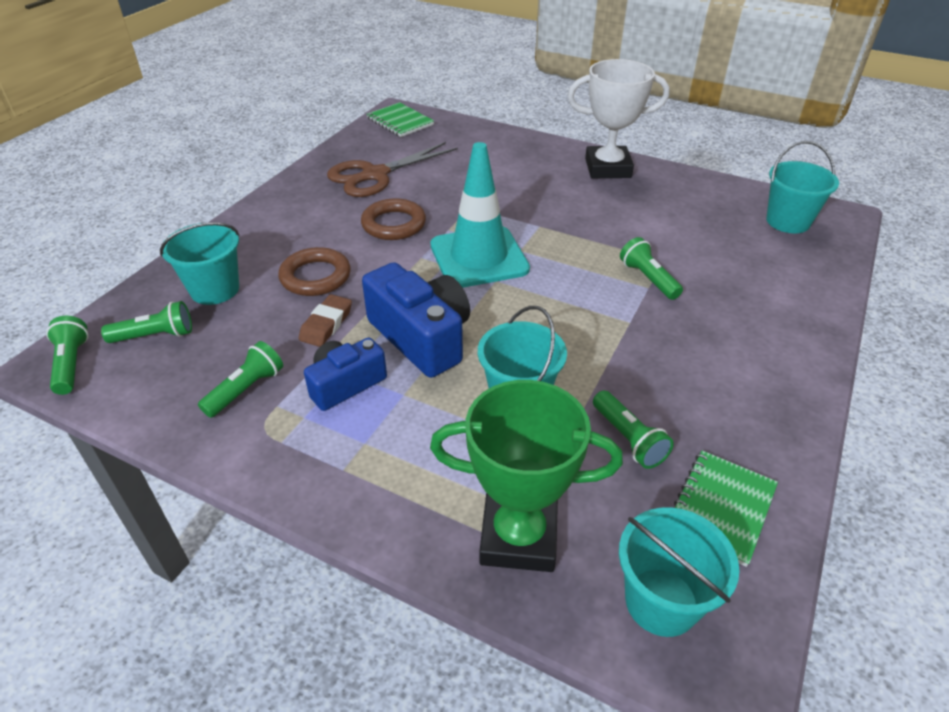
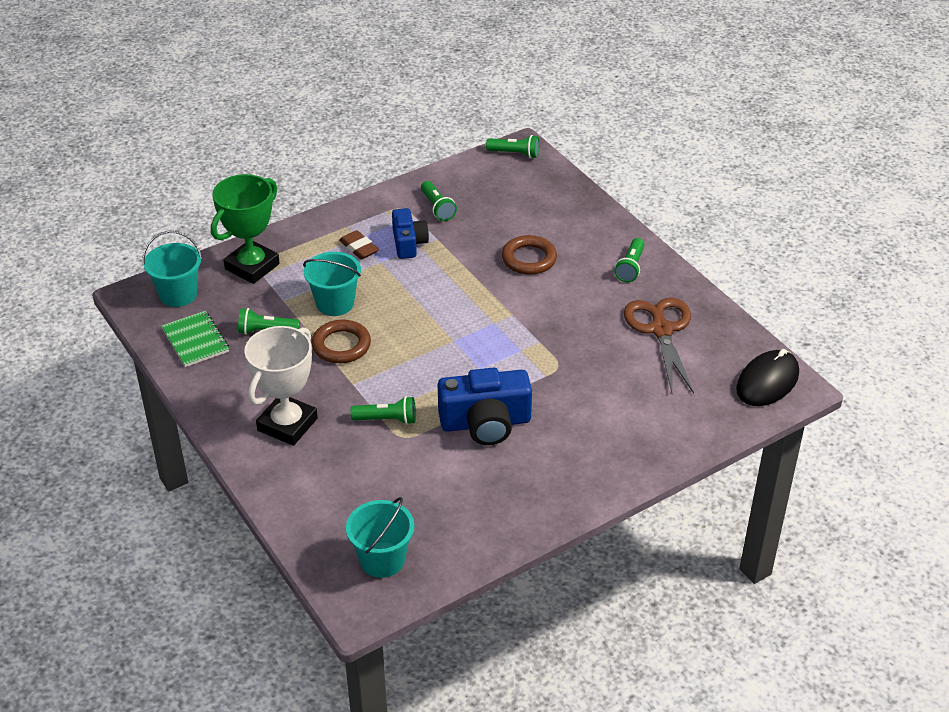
camera: 120 degrees right, 0 degrees up
green flashlight [101,301,192,343] -> green flashlight moved to [614,238,645,283]
turquoise bucket [160,222,240,305] -> none
brown eraser [299,294,352,347] -> brown eraser moved to [339,230,379,259]
brown ring [361,198,426,240] -> brown ring moved to [312,320,371,363]
blue camera [362,262,470,378] -> blue camera moved to [438,368,532,445]
green notebook [366,102,434,137] -> black mouse [736,349,799,406]
turquoise traffic cone [430,142,530,288] -> none
white trophy [568,59,670,178] -> white trophy moved to [244,326,318,446]

